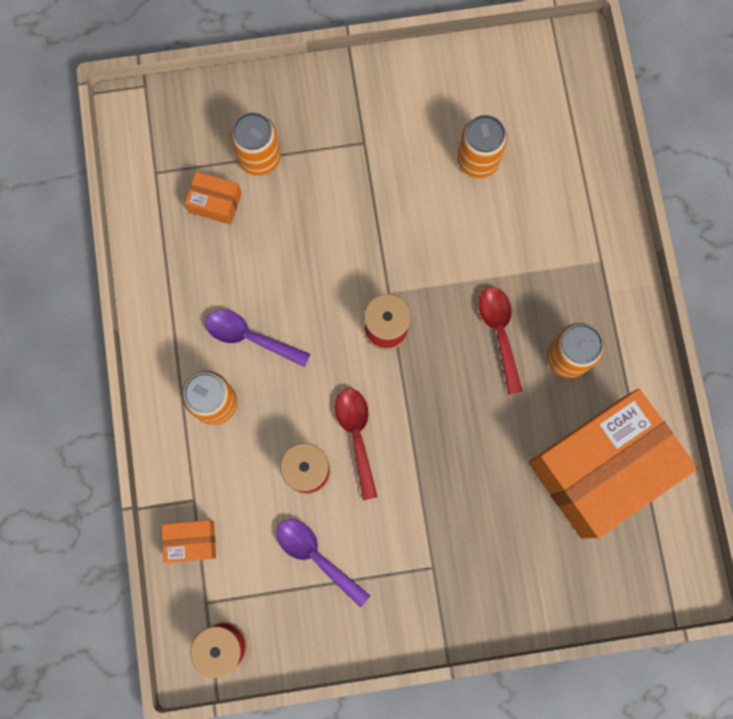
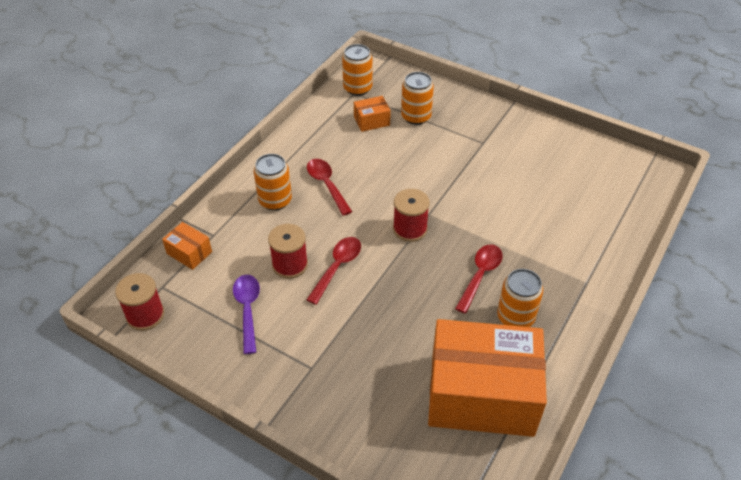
camera: 40 degrees right, 30 degrees down
orange box [185,171,242,225] -> orange box turned 75 degrees counterclockwise [354,96,391,132]
purple spoon [205,310,310,367] -> red spoon [307,159,352,216]
orange can [457,115,507,178] -> orange can moved to [342,44,372,96]

